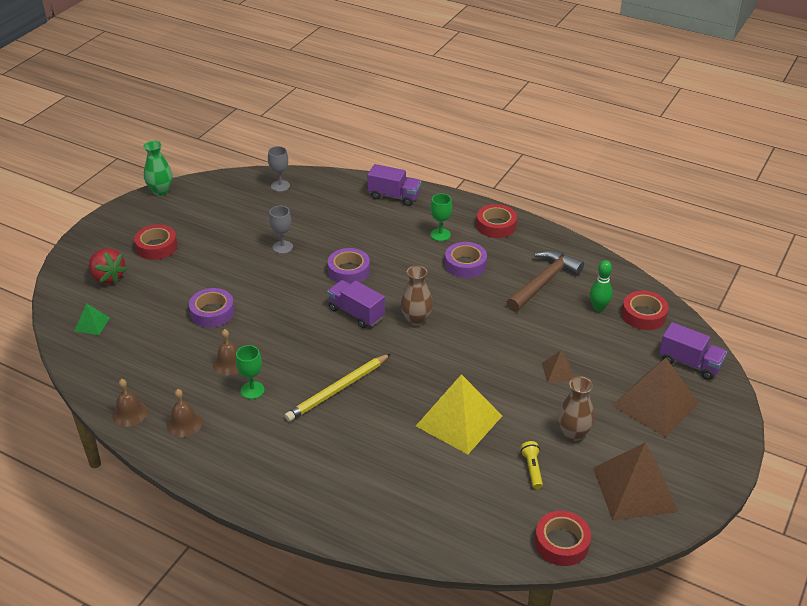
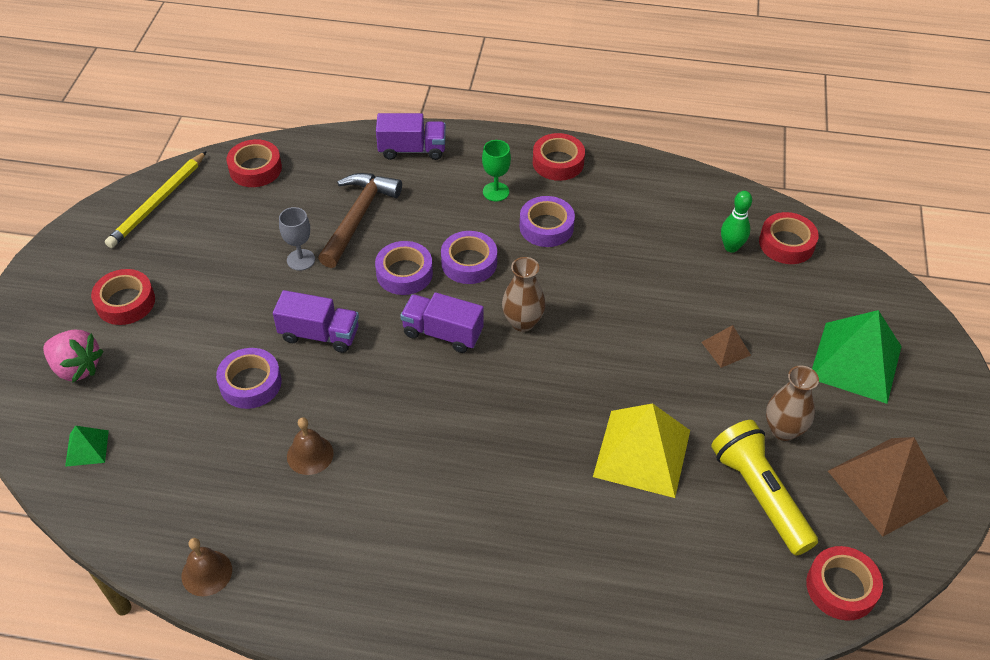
camera: 20 degrees left, 10 degrees up
red strawberry [89,248,127,284] -> pink strawberry [43,330,103,383]
green vase [144,141,173,196] -> none
brown bell [167,389,202,437] -> none
green goblet [236,345,265,399] -> none
grey goblet [268,146,290,192] -> red tape [227,139,282,187]
yellow pencil [285,354,390,421] -> yellow pencil moved to [105,151,207,248]
brown hammer [507,250,584,312] -> brown hammer moved to [318,173,402,268]
yellow flashlight [520,441,543,489] -> yellow flashlight [711,420,818,556], size x2.15
brown pyramid [612,358,698,437] -> green pyramid [812,310,902,404]
purple truck [659,322,727,380] -> purple truck moved to [273,290,359,353]
none -> purple tape [441,231,497,284]

